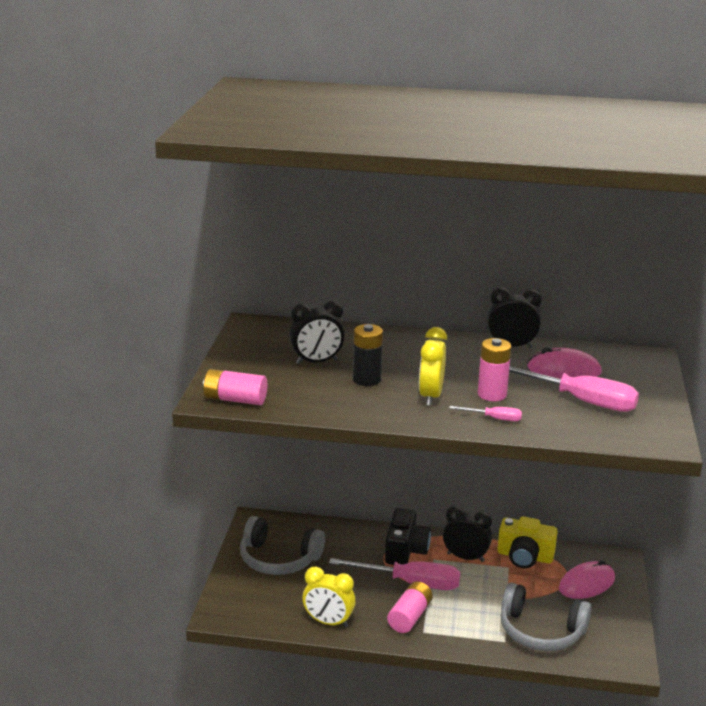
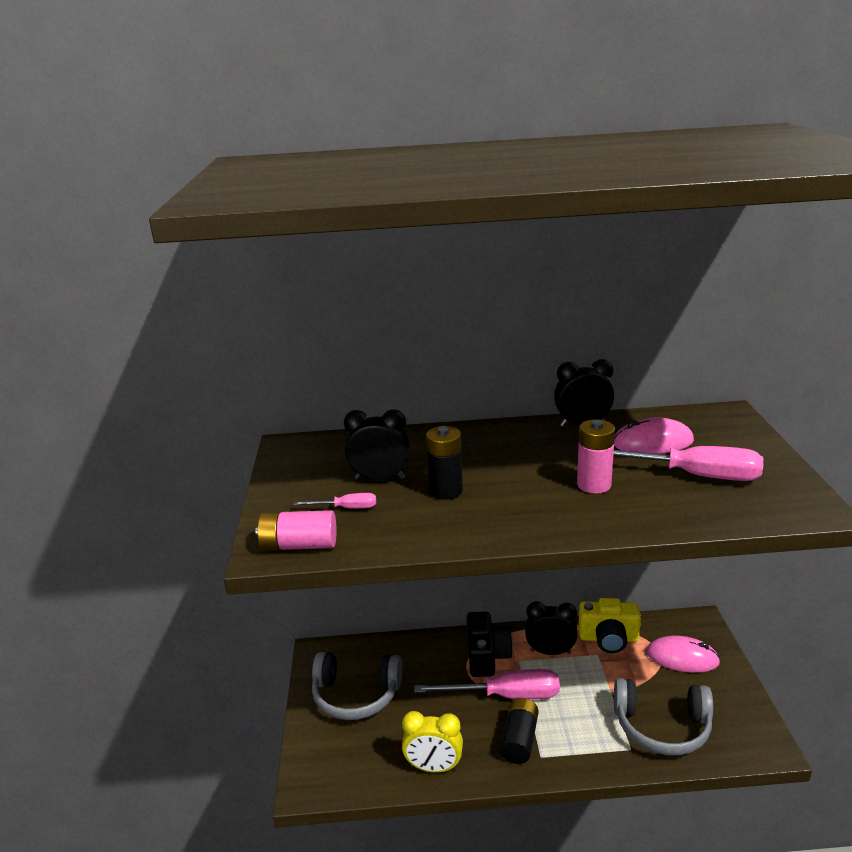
camera: 10 degrees left, 0 degrees up
black clock [289,301,345,364] -> black clock turned 150 degrees counterclockwise [344,409,410,480]
pink battery [387,581,433,633] -> black battery [500,698,539,764]
yellow clock [419,327,447,406] -> none
pink screwdriver [449,406,522,421] -> pink screwdriver moved to [294,493,376,508]
pink mouse [559,560,615,599] -> pink mouse turned 60 degrees clockwise [646,636,721,673]

